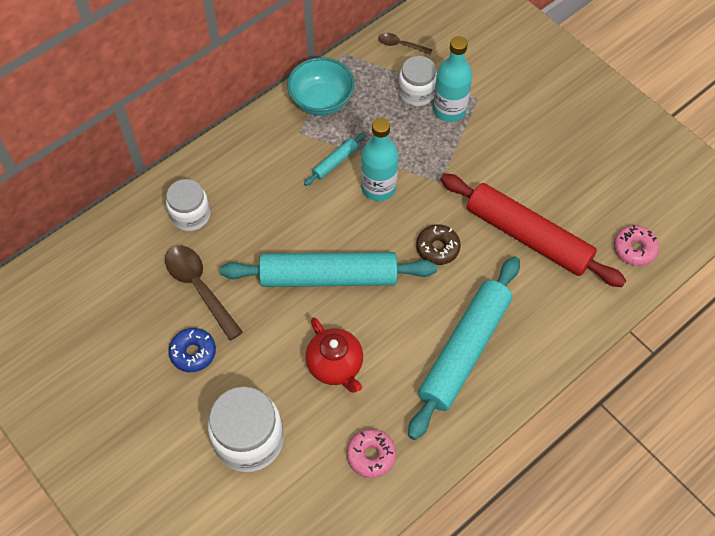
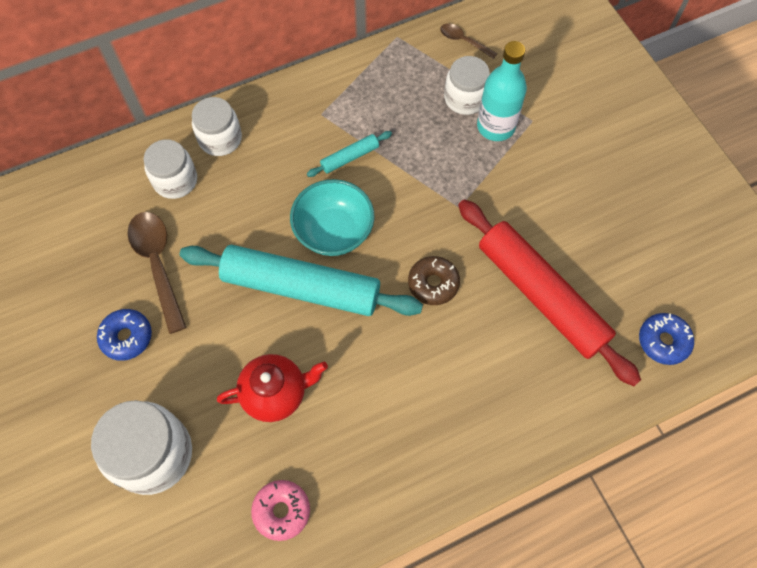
camera: 15 degrees right, 5 degrees up
turquoise bowl [287,57,355,116] -> turquoise bowl moved to [290,179,375,256]
red teapot [305,317,363,393] -> red teapot turned 90 degrees counterclockwise [217,354,328,422]
turquoise bottle [361,118,399,201] -> none
turquoise rolling pin [408,256,520,440] -> none
pink donut [614,225,659,266] -> blue donut [639,313,694,365]
none -> white jar [192,97,242,156]

